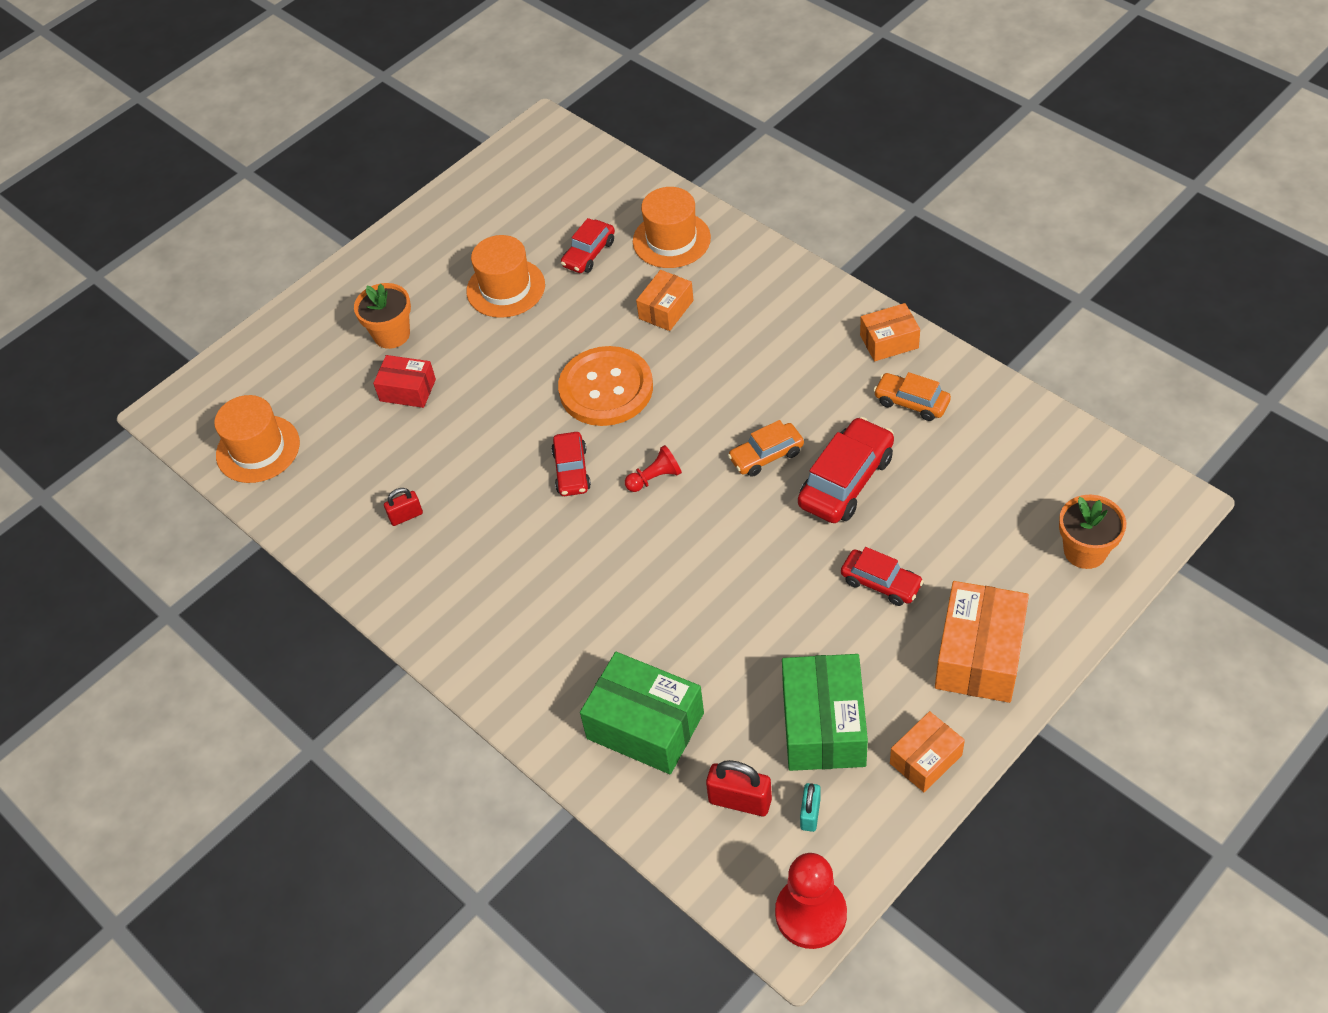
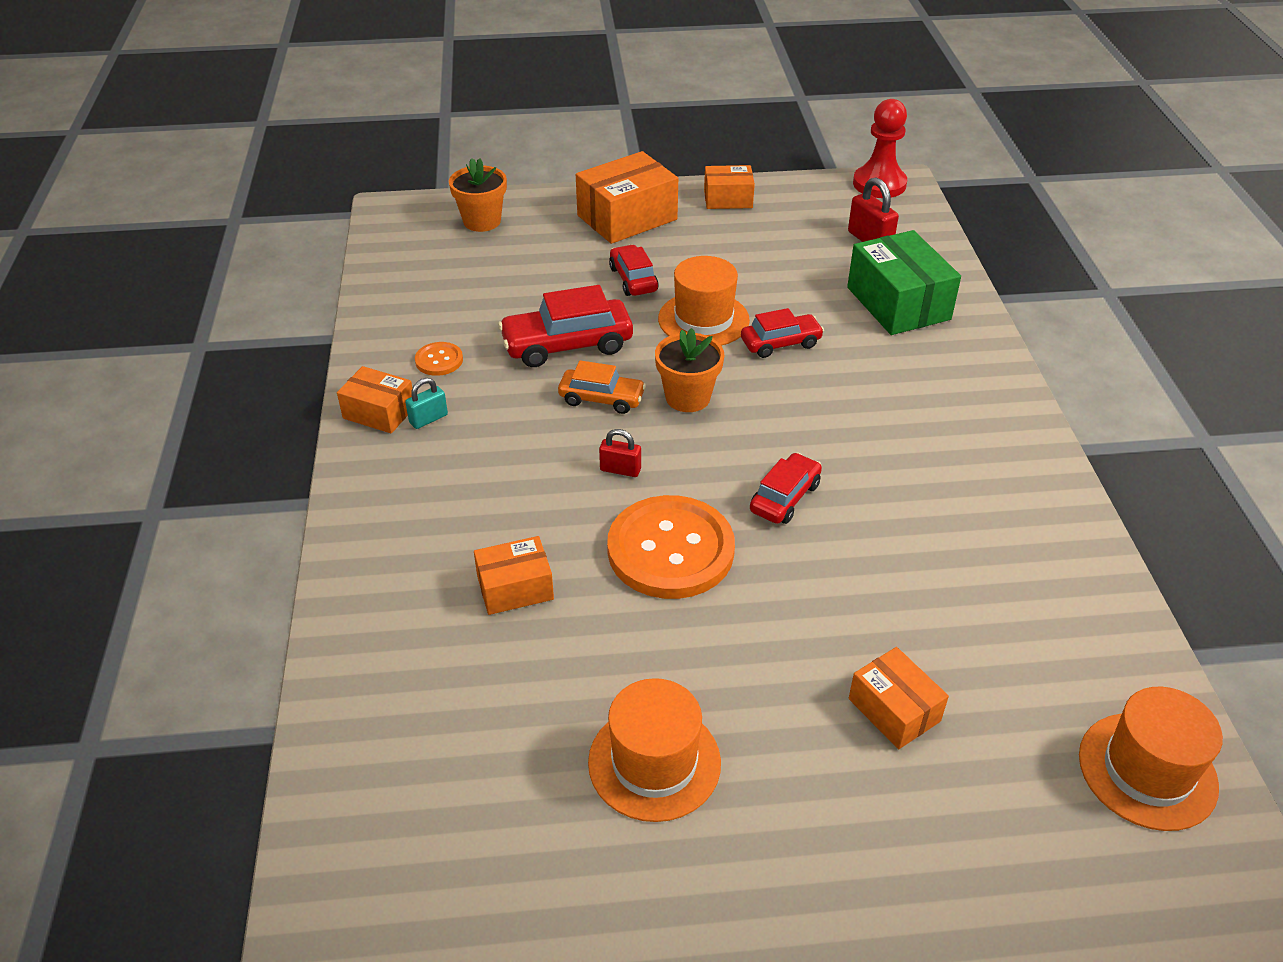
camera: 145 degrees left, 10 degrees down
orange flower pot [354,283,411,349] -> orange flower pot moved to [655,328,724,412]
red box [373,355,436,408] -> orange box [849,647,949,749]
red padlock [384,488,423,526] -> red padlock moved to [599,429,641,477]
red car [561,218,615,273] -> red car moved to [741,308,824,358]
red pawn [625,445,682,492] -> none
orange hat [633,187,711,268] -> orange hat moved to [658,256,750,346]
green box [782,654,868,771] -> none
turquoise padlock [800,783,821,832] -> turquoise padlock moved to [405,378,448,429]
orange car [874,372,951,421] -> orange button [415,342,463,376]

